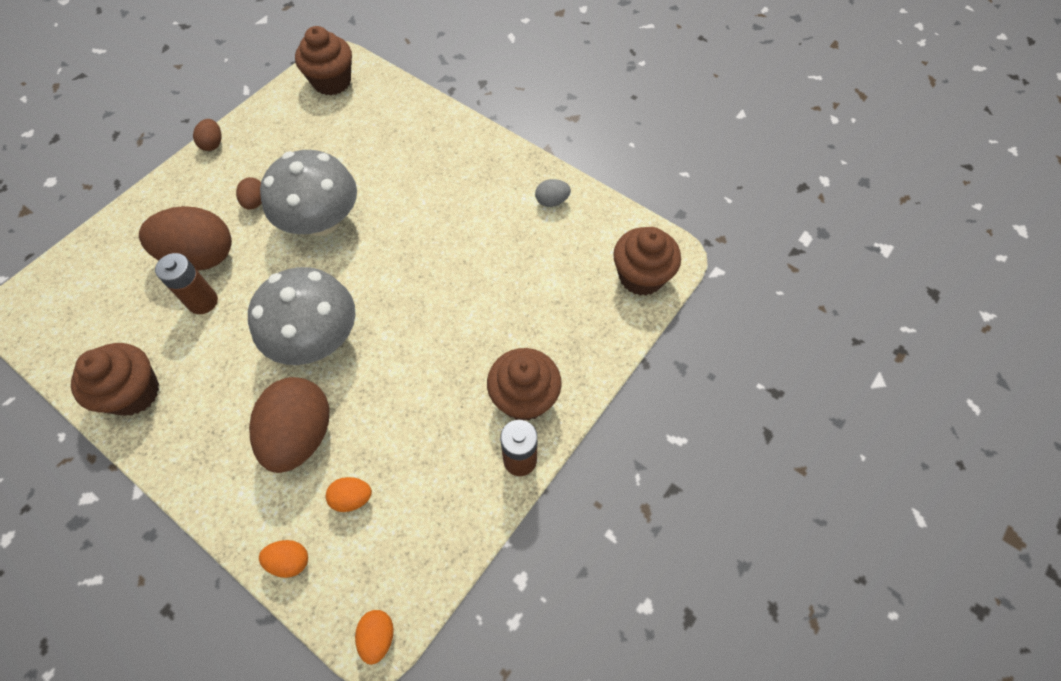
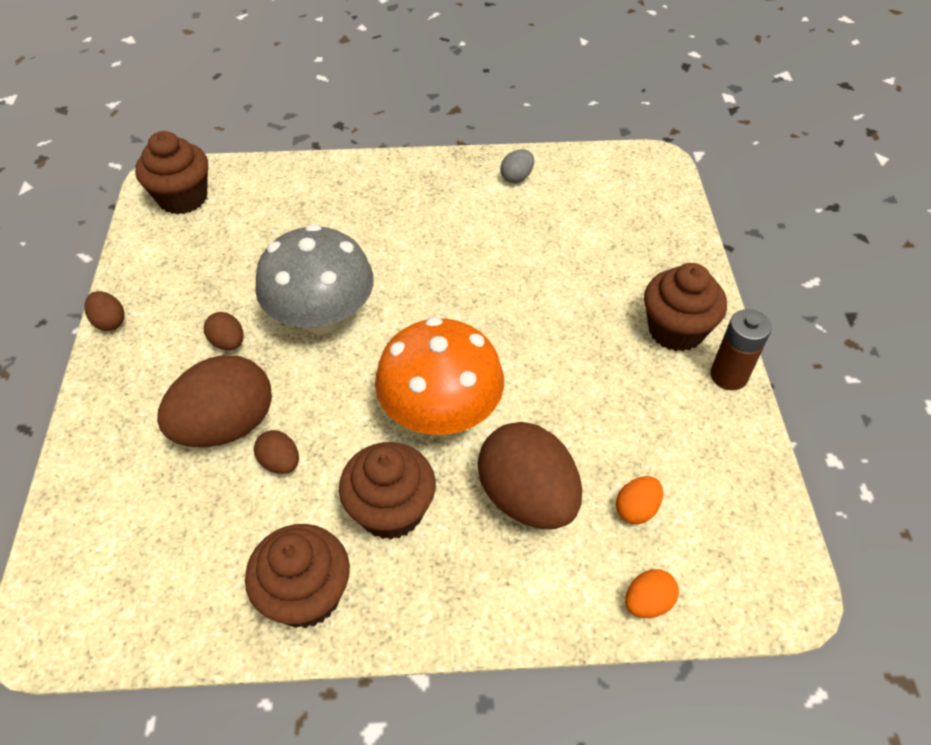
camera: 40 degrees left, 10 degrees down
brown battery [155,253,218,314] -> brown egg [254,430,299,474]
grey mushroom [248,267,356,365] -> orange mushroom [375,317,504,435]
orange egg [355,610,394,665] -> none
brown cupcake [613,227,681,296] -> brown cupcake moved to [339,442,436,540]

